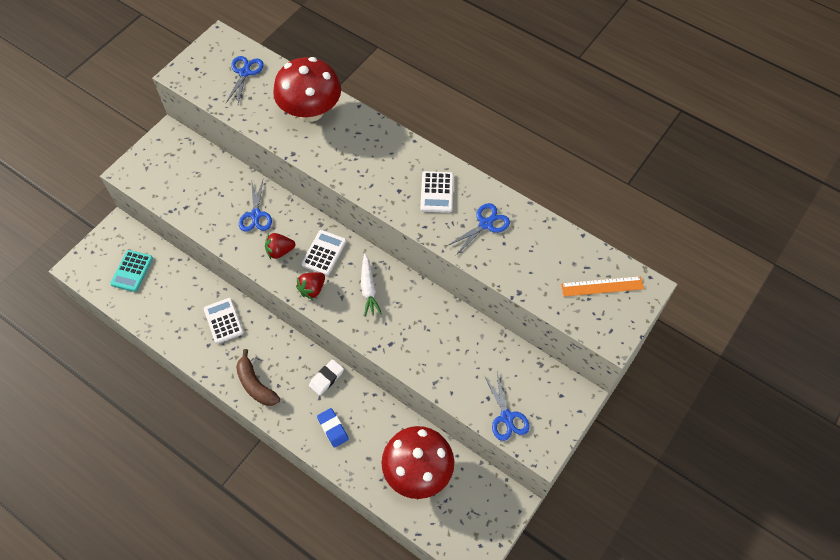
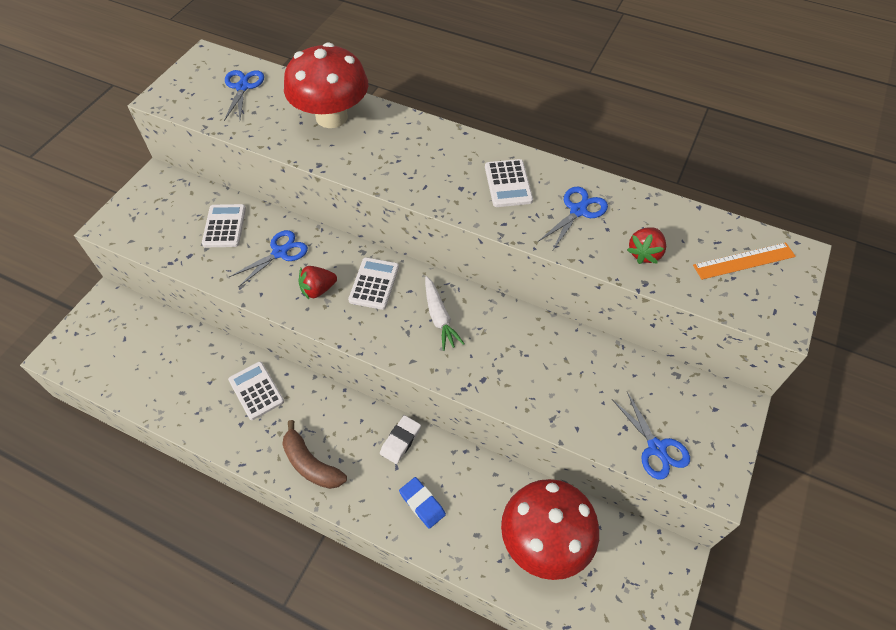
camera: 10 degrees left, 5 degrees down
turquoise calculator [110,250,153,292] -> none
blue scissors [239,180,272,232] -> blue scissors turned 120 degrees counterclockwise [229,230,308,287]
red strawberry [296,272,325,300] -> red strawberry moved to [627,227,666,264]
none -> white calculator [202,204,246,247]

